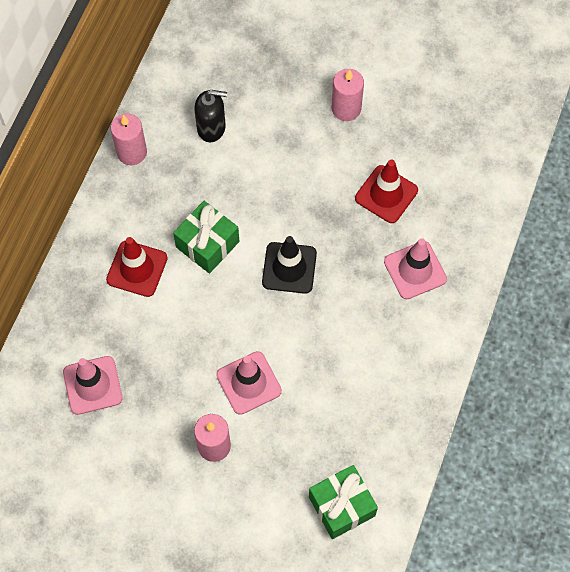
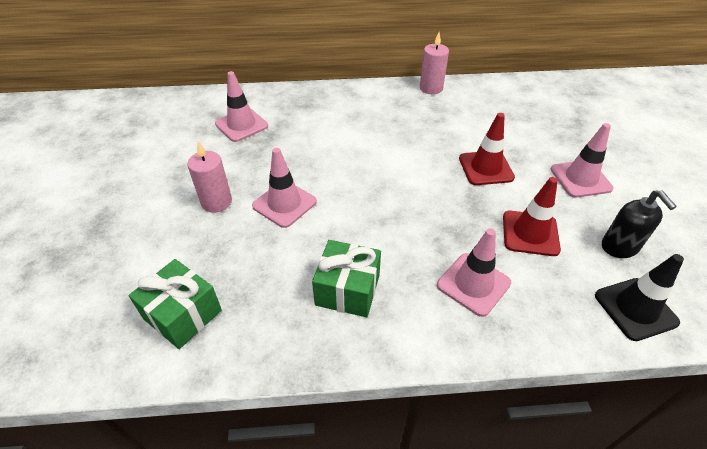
camera: 65 degrees right, 20 degrees down
red traffic cone [106,237,168,297] -> red traffic cone moved to [459,113,515,185]
green gift [173,201,239,274] -> green gift moved to [312,240,381,317]
black soap dispenser [194,90,227,142] -> black soap dispenser moved to [602,190,677,258]
black traffic cone [262,236,317,294] -> black traffic cone moved to [595,254,684,341]
pink candle [332,69,364,121] -> pink traffic cone [551,123,614,198]

